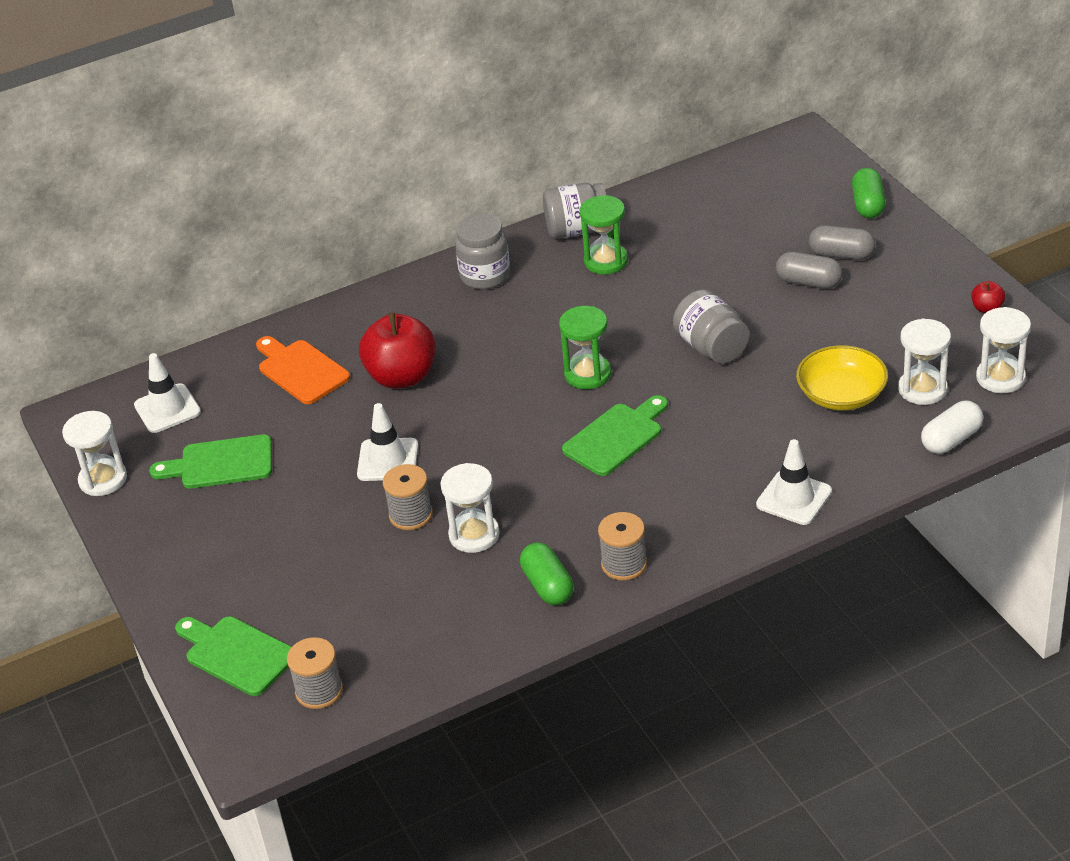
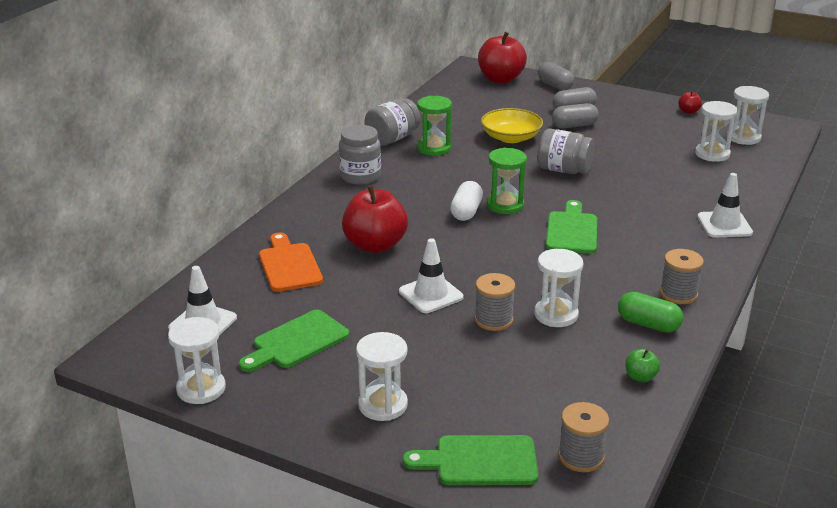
camera: 40 degrees left, 10 degrees down
orange cutting board [256,336,350,404] -> orange cutting board turned 60 degrees clockwise [259,232,323,292]
yellow bowl [796,345,888,411] -> yellow bowl moved to [481,108,543,143]
green capsule [852,168,886,218] -> grey capsule [538,62,574,91]
white capsule [921,401,983,454] -> white capsule moved to [450,181,483,221]
none -> white hourglass [356,332,408,421]
none -> red apple [478,32,527,83]
none -> green apple [625,349,660,382]

